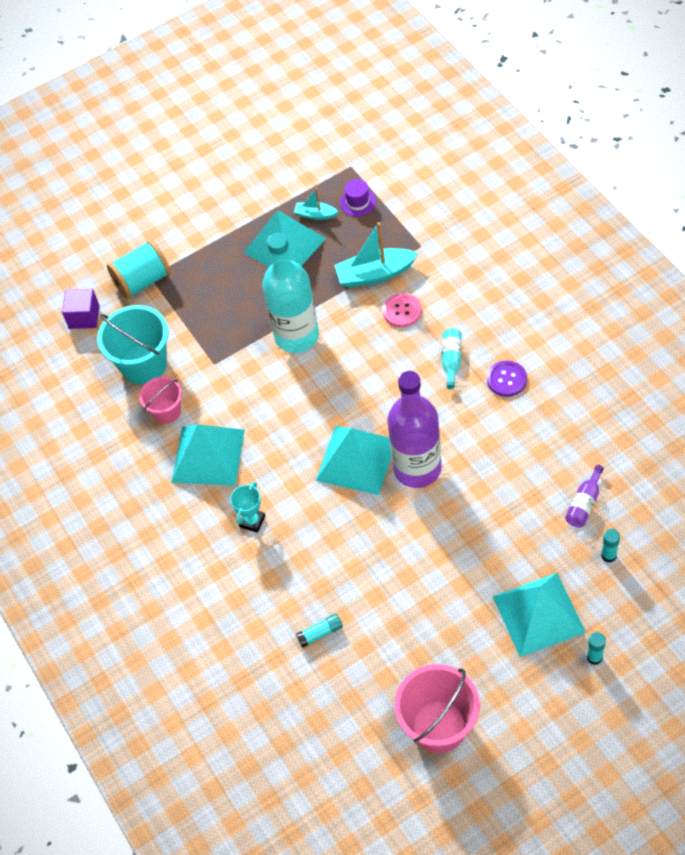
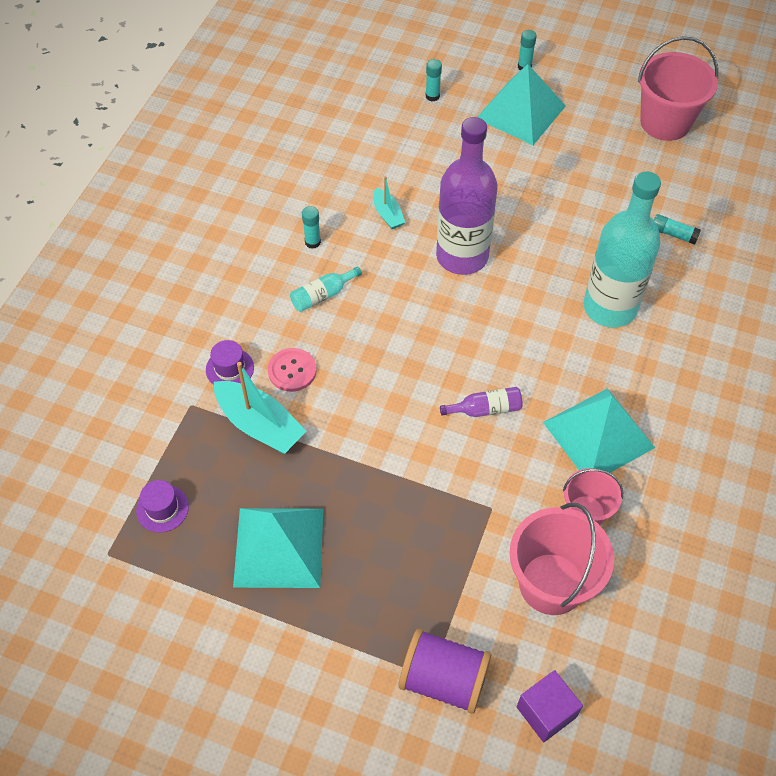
camera: 135 degrees left, 0 degrees up
turquoise bucket [97,305,169,384] -> pink bucket [510,503,614,615]
turquoise spool [107,240,171,299] -> purple spool [399,628,492,714]
turquoise trophy [230,482,265,533] -> none
turquoise bottle [262,233,319,353] -> turquoise bottle moved to [584,171,661,328]
turquoise boat [294,188,338,220] -> turquoise boat moved to [373,176,405,229]
turquoise pyramid [316,426,391,495] -> none
purple button [487,361,527,397] -> turquoise glue stick [302,206,321,249]
purple bottle [565,465,604,527] -> purple bottle moved to [440,387,523,417]
none -> purple hat [206,340,254,385]

